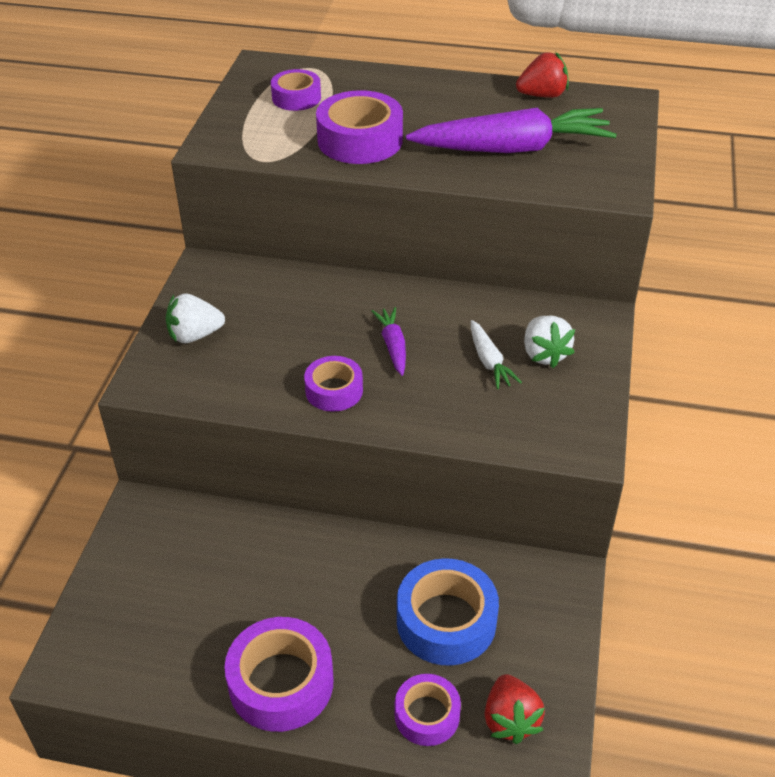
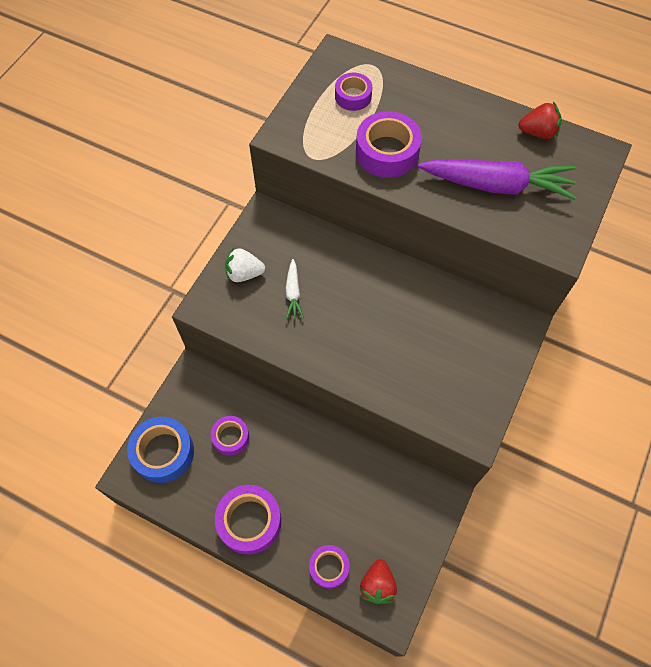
camera: 15 degrees right, 20 degrees up
purple tape [304,356,363,412] -> purple tape moved to [211,416,249,456]
purple carrot [372,307,406,376] -> none
blue tape [397,558,499,666] -> blue tape moved to [127,417,194,483]
white carrot [471,320,522,389] -> white carrot moved to [286,259,304,319]
white strawberry [524,316,575,368] -> none

